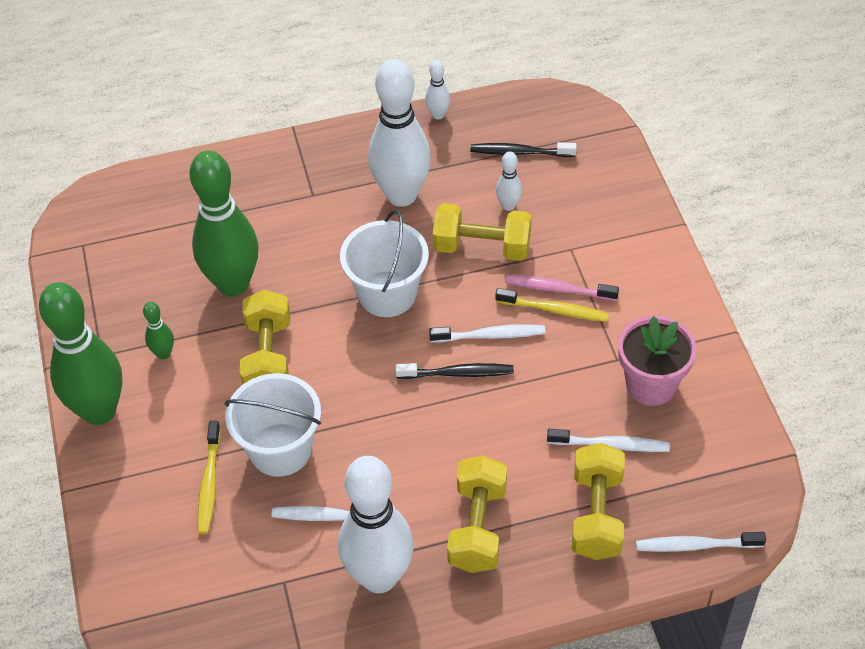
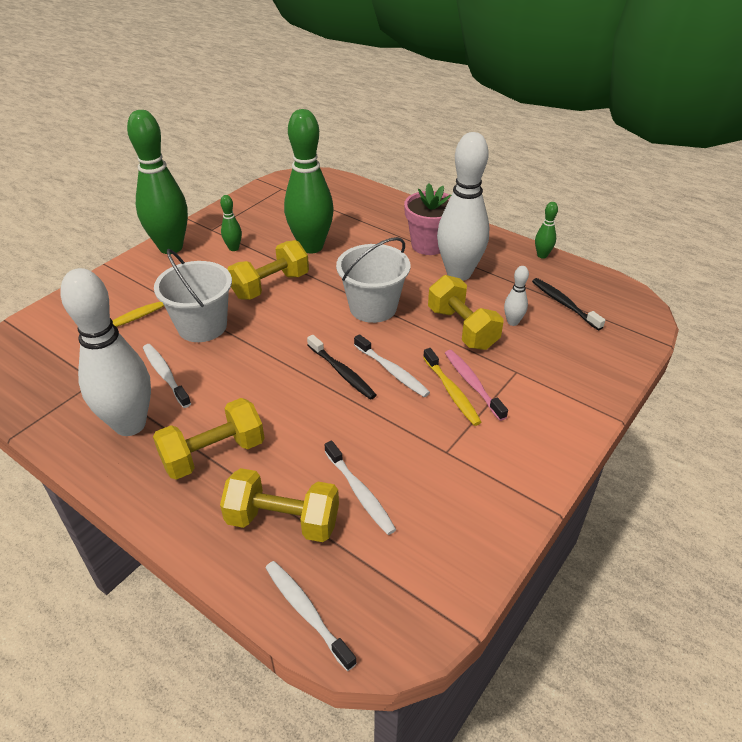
camera: 50 degrees right, 10 degrees down
white bowling pin [425,60,450,119] -> green bowling pin [535,202,558,259]
yellow dumbbell [572,443,625,560] -> yellow dumbbell turned 45 degrees clockwise [220,468,339,542]
pink flower pot [619,316,696,406] -> pink flower pot moved to [404,183,451,255]

